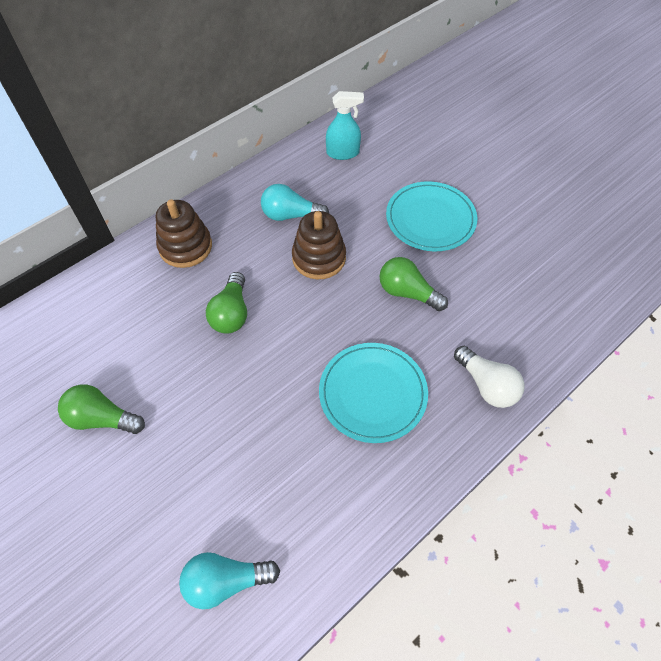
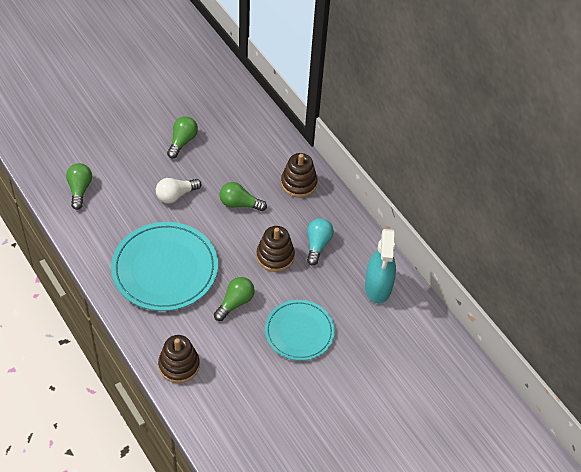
camera: 95 degrees right, 5 degrees down
turquoise light bulb [179,552,280,609] -> green light bulb [66,163,92,210]
turquoise plate [319,343,428,443] -> turquoise plate [111,222,218,311], size x1.57
turquoise spray bottle [326,91,364,160] -> turquoise spray bottle [365,229,396,303], size x1.57
white light bulb [454,346,525,408] -> white light bulb moved to [156,178,201,204]
none -> brown stacking toy [158,335,200,383]

